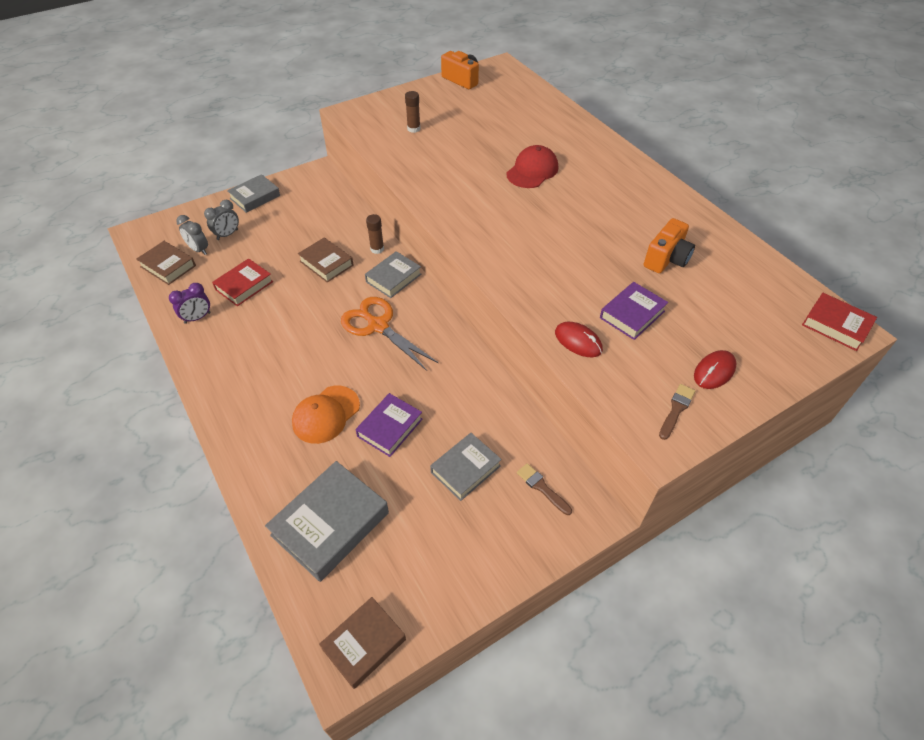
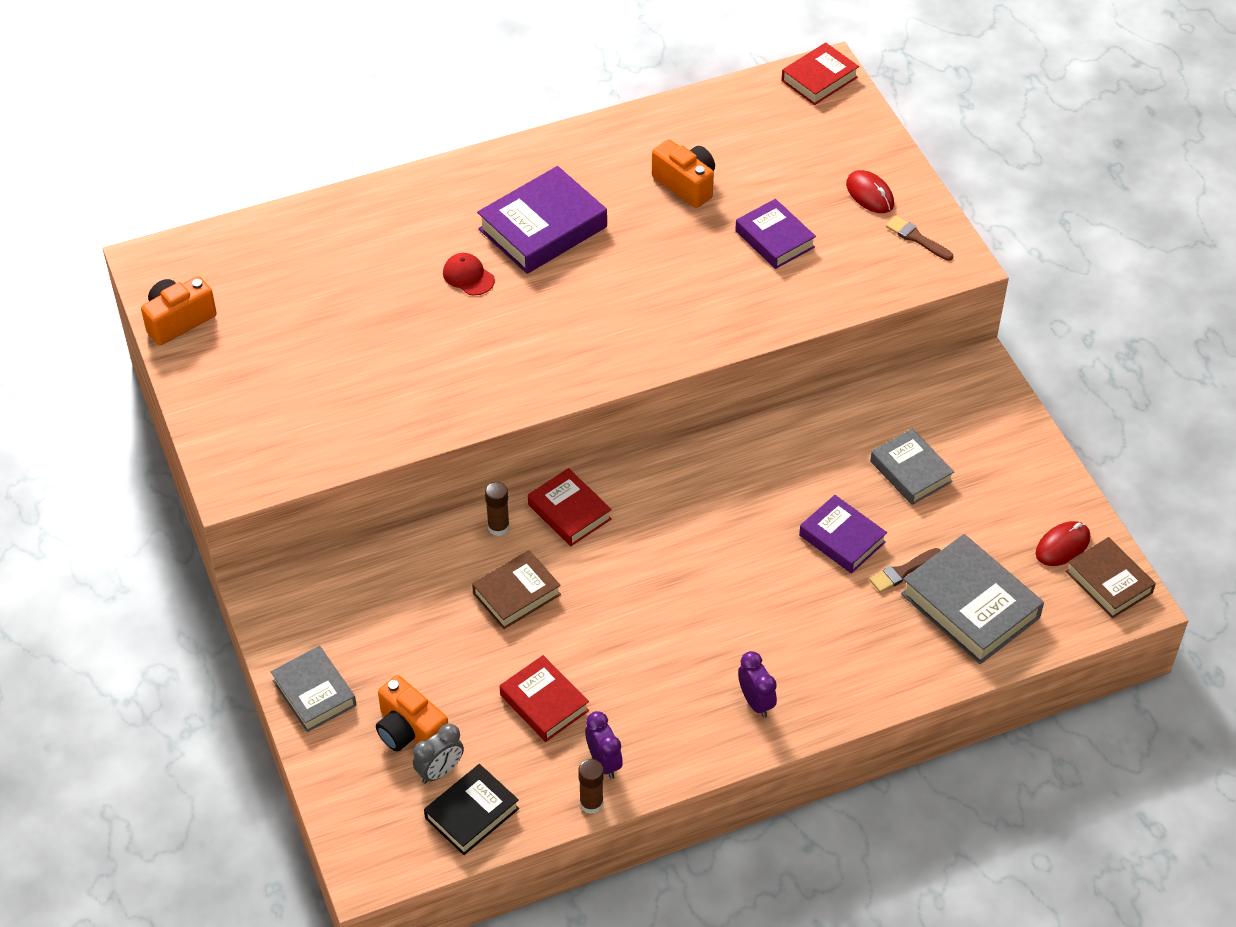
camera: 80 degrees left, 0 degrees up
brown book [136,241,196,285] -> black book [424,764,519,855]
grey clock [204,200,239,240] -> orange camera [376,675,448,752]
orange cap [292,386,360,444] -> none
orange scissors [341,297,439,371] -> none
grey book [365,251,421,298] -> red book [528,468,612,546]
brown glue stick [405,91,421,133] -> brown glue stick moved to [578,759,604,814]
red cap [506,145,558,188] -> red cap [443,253,495,295], size x0.62
brown brush [517,463,572,515] -> brown brush moved to [869,548,941,593]
red mouse [555,322,603,357] -> red mouse moved to [1036,521,1090,566]
none -> purple book [477,166,607,274]
none -> purple clock [738,651,777,718]

